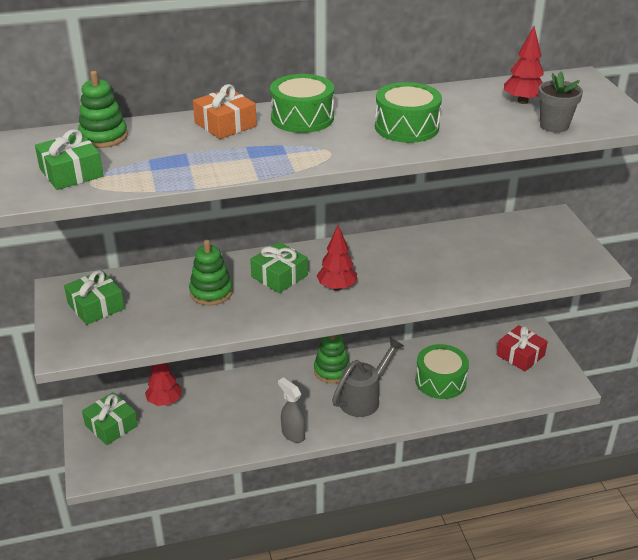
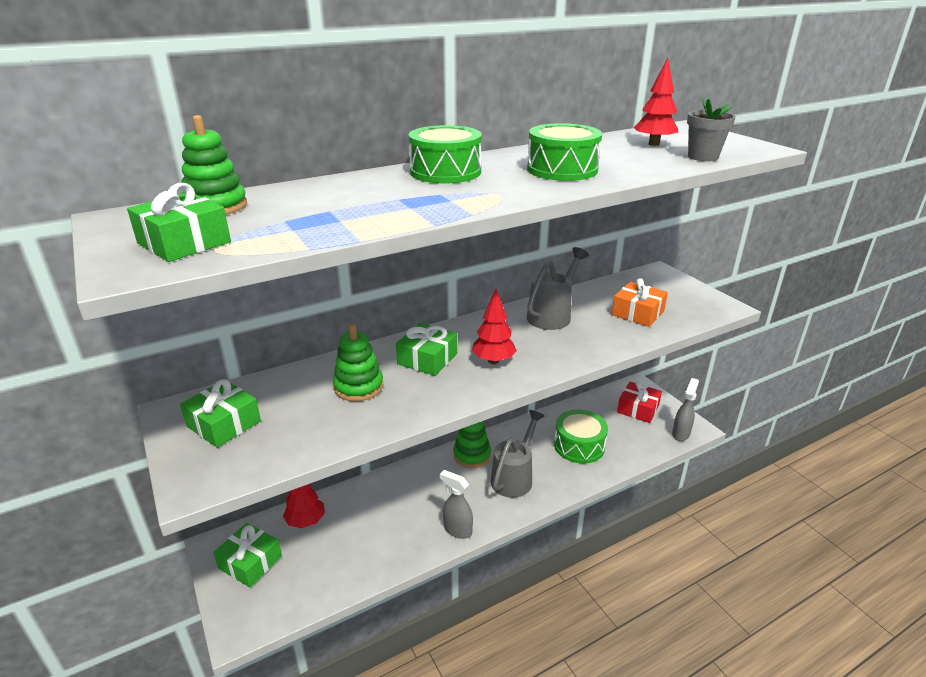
camera: 15 degrees left, 5 degrees down
orange gift [193,84,257,139] -> orange gift moved to [612,278,668,327]
none -> grey watering can [527,247,589,330]
none -> grey spray bottle [672,378,699,441]

